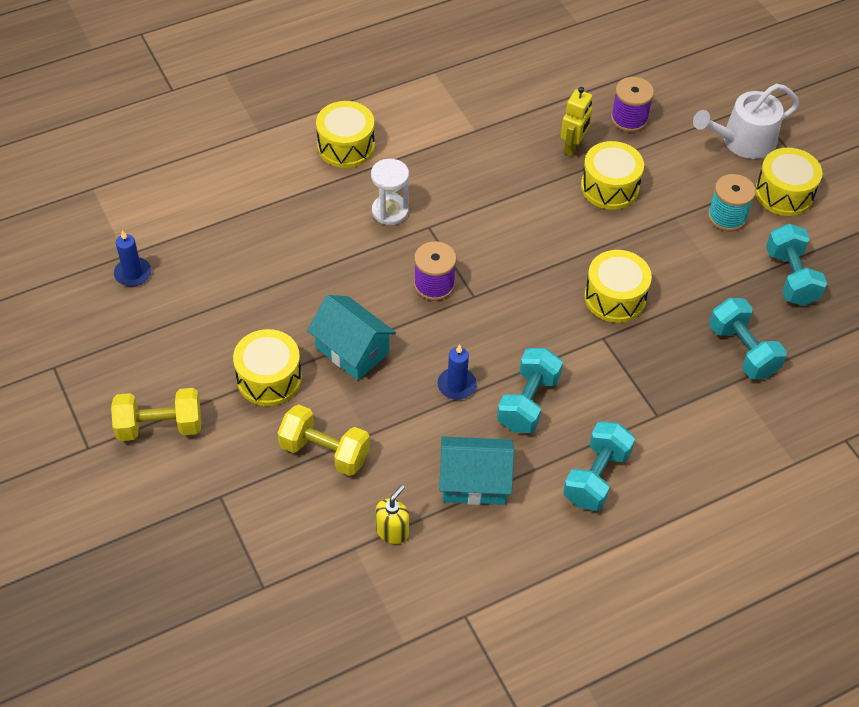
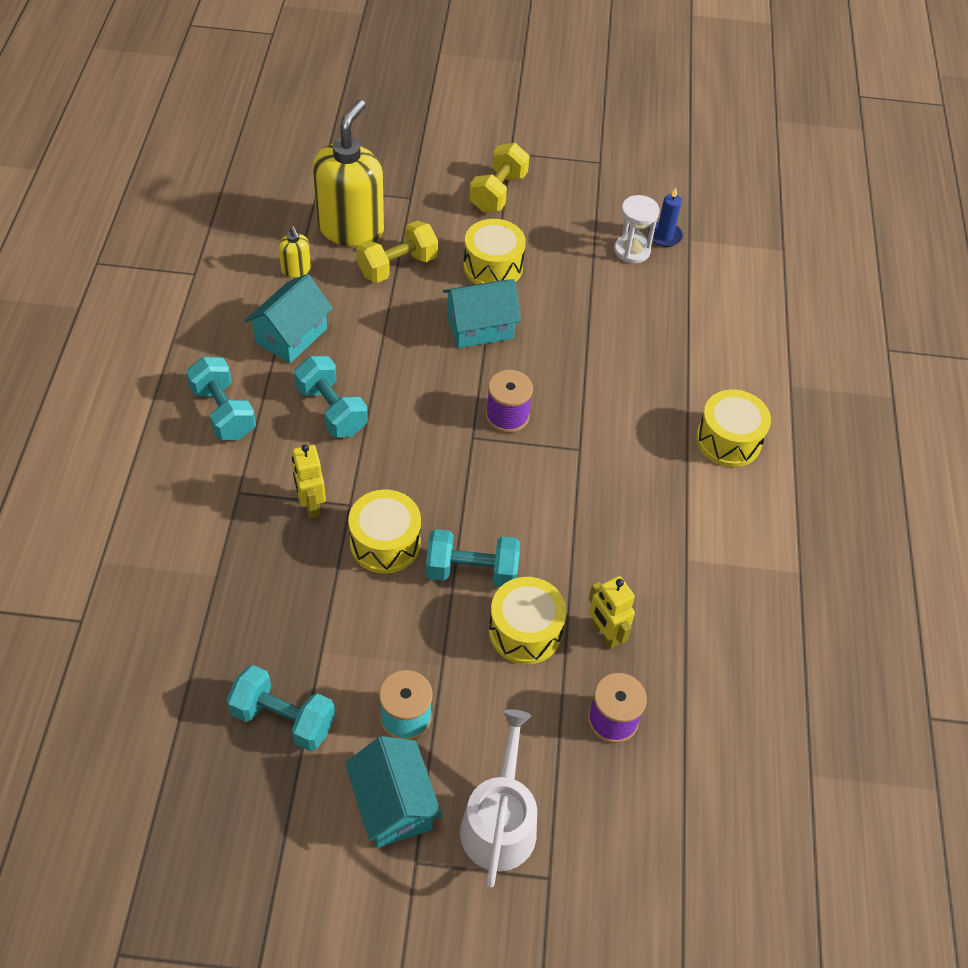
camera: 120 degrees right, 0 degrees up
white hourglass [371,159,409,225] -> white hourglass moved to [614,195,660,264]
blue candle [437,344,477,400] -> none
turquoise dumbbell [709,298,787,379] -> turquoise dumbbell moved to [426,529,520,587]
yellow drum [755,148,822,216] -> turquoise house [345,736,442,848]
none -> yellow robot [292,444,326,518]
none -> yellow soap dispenser [313,100,384,247]

